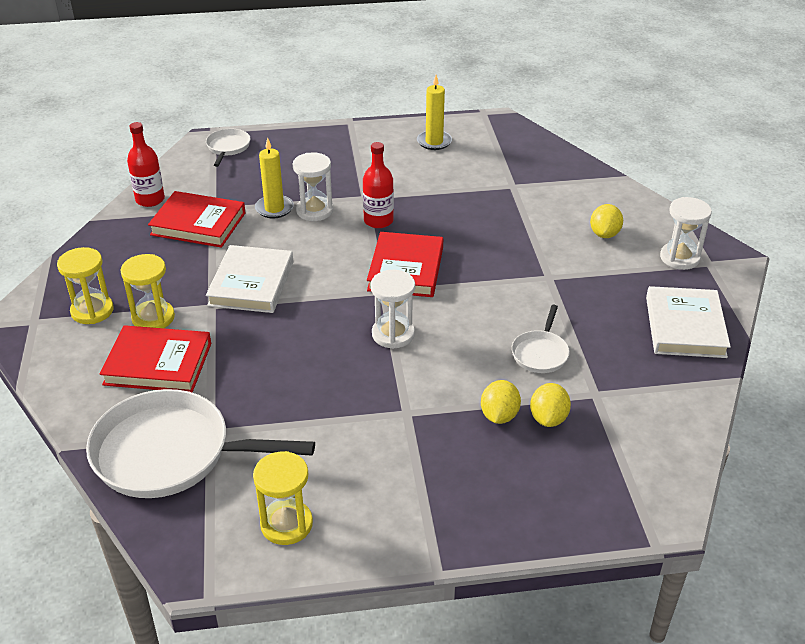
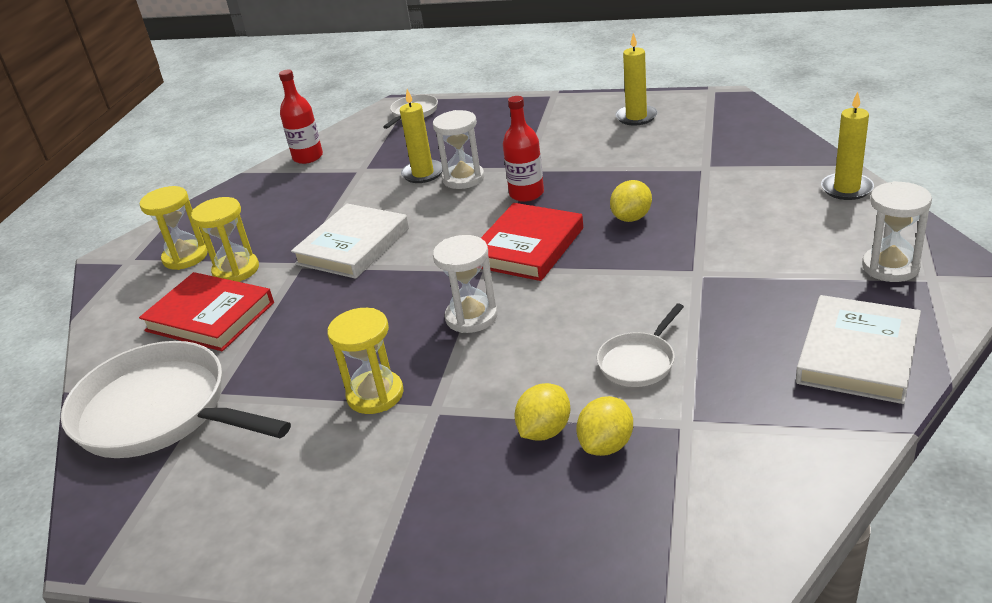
camera: 25 degrees right, 5 degrees down
red book [148,191,246,248] -> none
yellow hourglass [253,451,313,545] -> yellow hourglass moved to [328,308,404,414]
yellow lemon [590,204,623,238] -> yellow lemon moved to [610,180,652,222]
none -> yellow candle [821,91,874,200]

